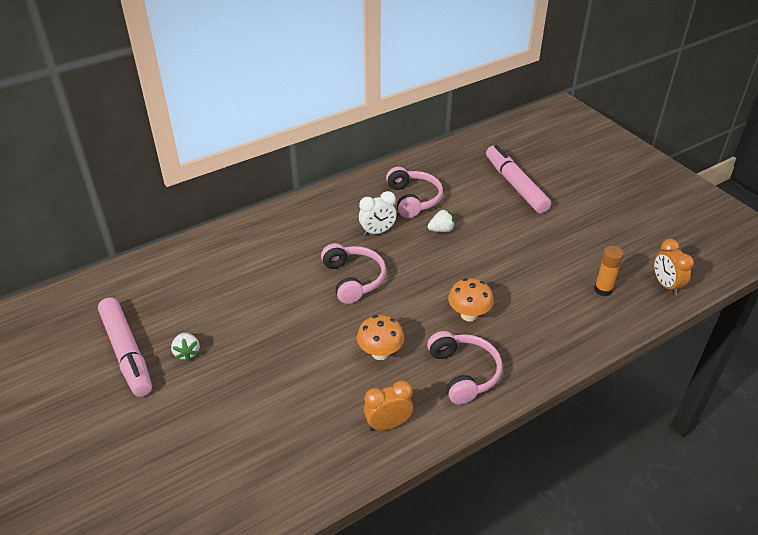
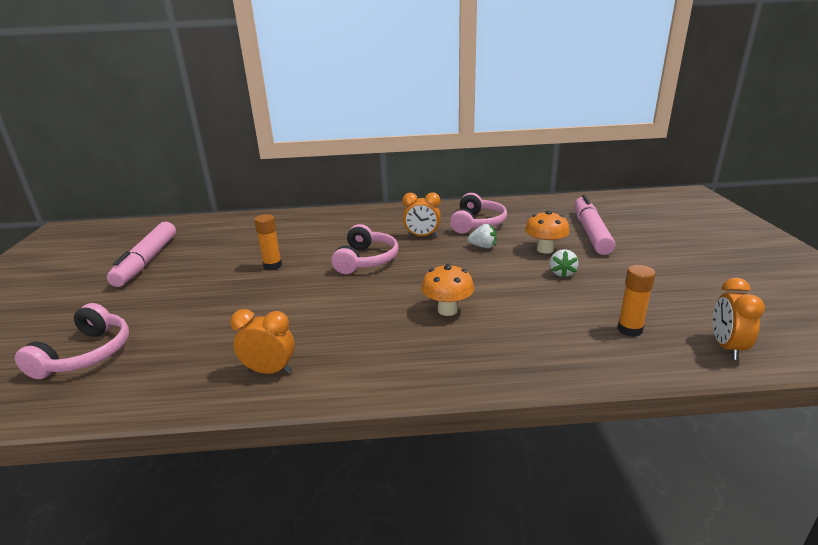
camera: 30 degrees right, 15 degrees down
white strawberry [171,333,200,361] -> white strawberry moved to [550,249,578,278]
orange mushroom [357,315,404,360] -> orange mushroom moved to [525,211,570,254]
white clock [359,191,397,236] -> orange clock [402,192,441,237]
pink headphones [427,331,502,405] -> pink headphones moved to [15,303,129,379]
none -> orange glue stick [254,214,282,270]

